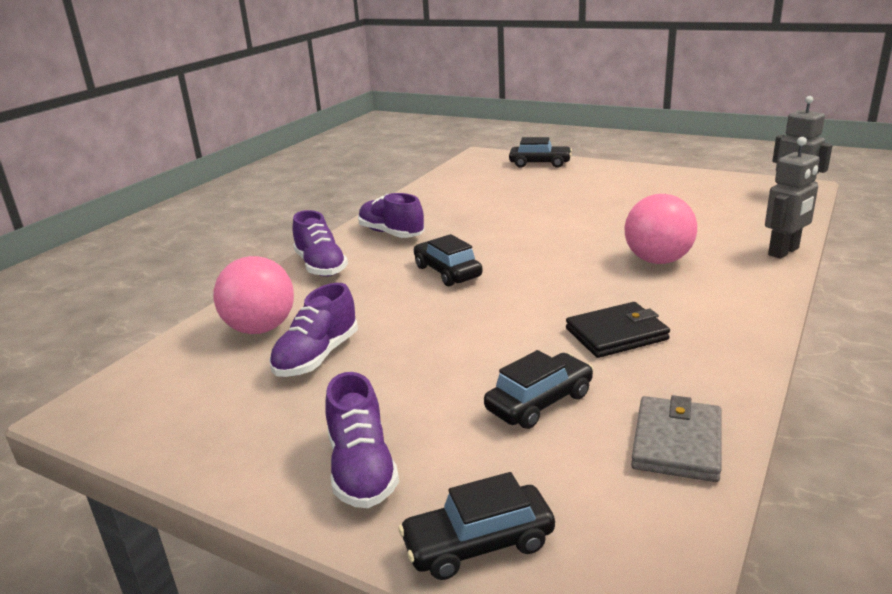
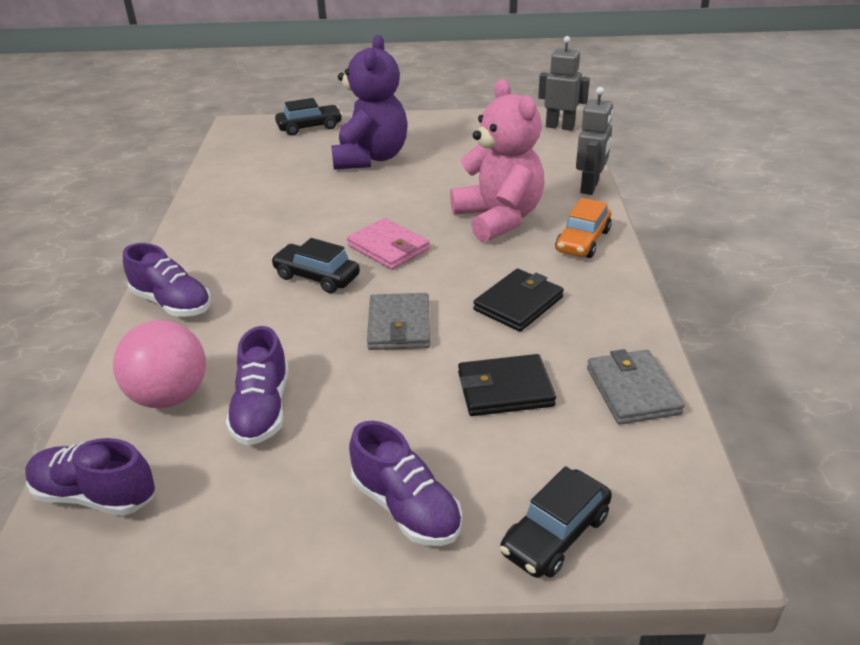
camera: 30 degrees left, 10 degrees up
purple shoe [358,193,425,238] -> purple shoe moved to [25,438,155,516]
black car [484,350,593,429] -> black wallet [458,354,556,416]
pink ball [625,194,697,264] -> pink teddy bear [450,79,544,242]
none -> purple teddy bear [331,35,407,170]
none -> pink wallet [347,218,430,270]
none -> grey wallet [367,293,430,350]
none -> orange car [555,198,612,258]

